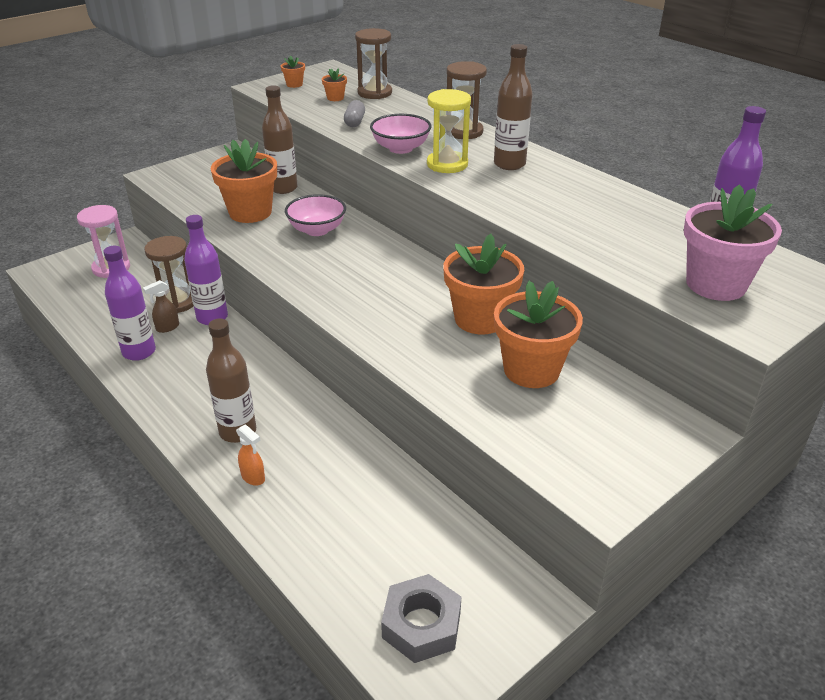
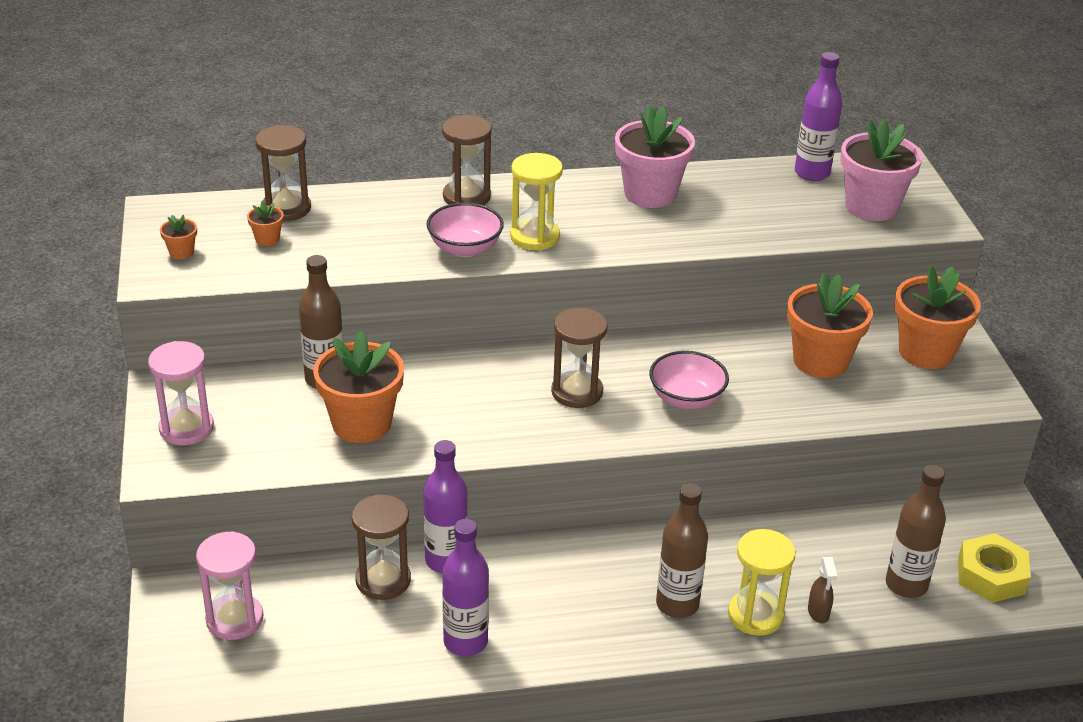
camera: 60 degrees left, 0 degrees up
brown spray bottle [143,280,179,333] -> brown spray bottle moved to [808,557,837,623]
orange spray bottle [236,424,265,486] -> yellow hourglass [728,529,795,636]
pink bowl [285,194,346,236] -> pink bowl moved to [649,351,729,410]
grey capsule [344,100,365,127] -> none
grey nut [381,574,461,663] -> yellow nut [958,533,1031,603]
orange flower pot [443,234,524,335] -> orange flower pot moved to [895,266,981,369]
brown bottle [494,44,533,170] -> brown bottle moved to [886,465,946,598]
none -> pink hourglass [148,341,214,445]
none -> brown hourglass [551,308,608,408]
none -> pink flower pot [615,106,695,208]

